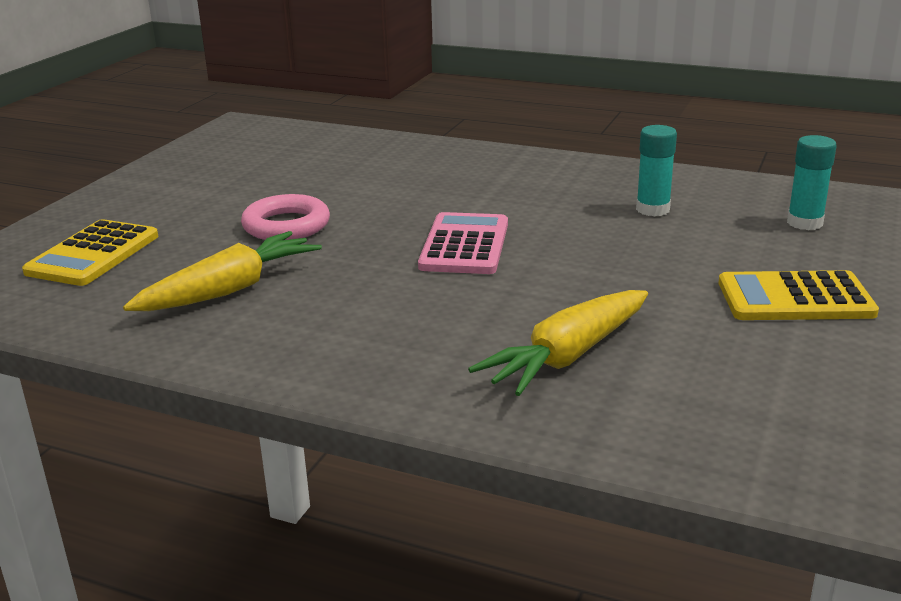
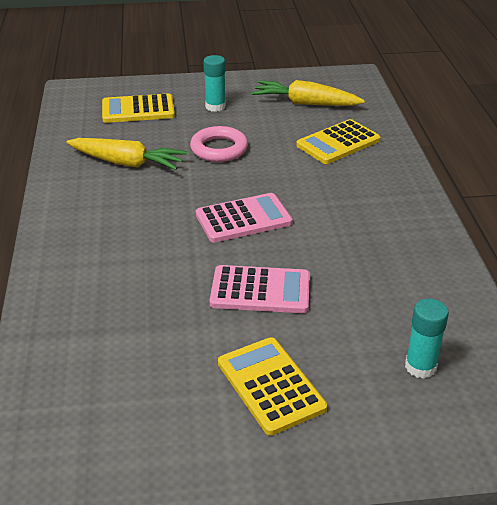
camera: 60 degrees right, 10 degrees up
yellow carrot [468,290,648,396] -> yellow carrot moved to [252,80,365,106]
turquoise glue stick [636,125,677,216] -> turquoise glue stick moved to [203,55,226,112]
none -> pink calculator [210,265,310,313]
none -> yellow calculator [296,119,381,164]

